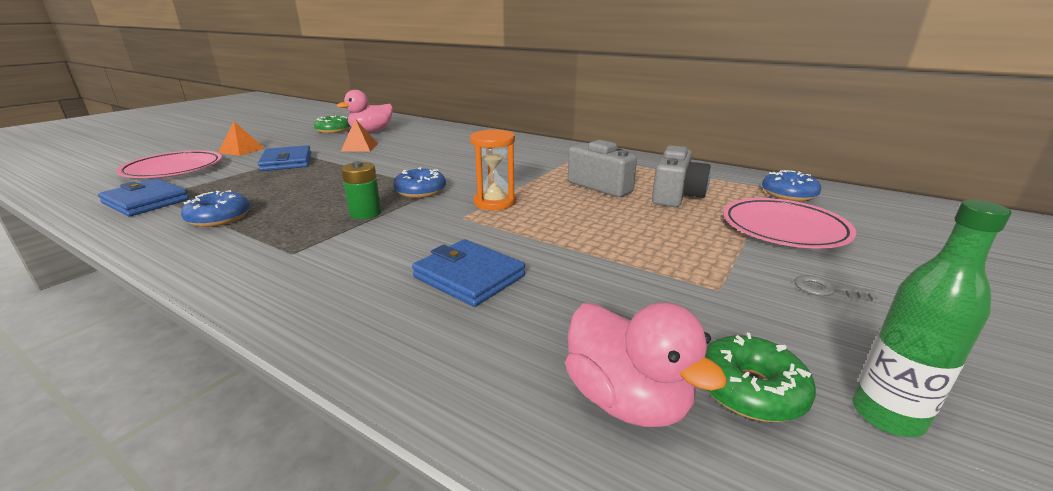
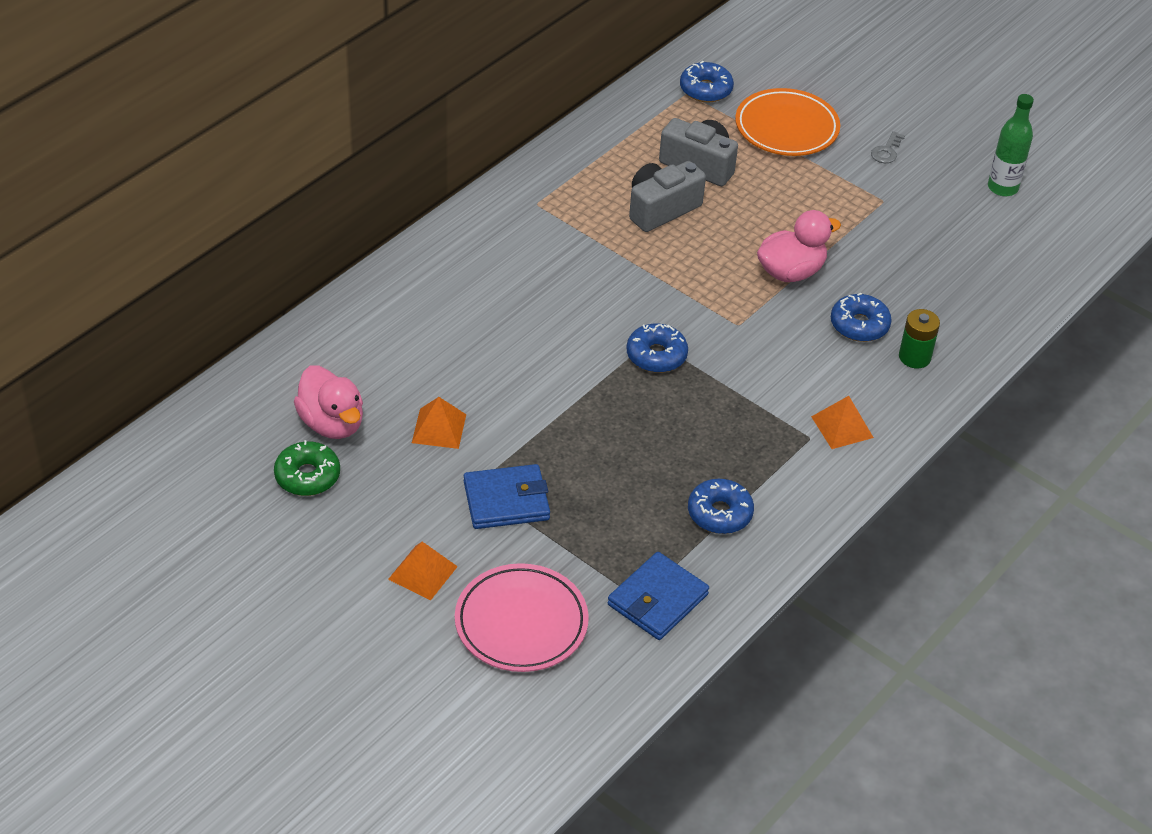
camera: 85 degrees left, 20 degrees up
green battery [341,161,381,219] -> green battery moved to [899,309,940,368]
blue wallet [412,239,525,307] -> blue donut [831,293,892,342]
orange hourglass [470,129,516,210] -> none
pink duck [565,302,727,427] -> pink duck moved to [757,210,841,282]
green donut [705,333,816,422] -> none
pink plate [723,198,857,249] -> orange plate [735,88,840,156]
none -> orange pyramid [811,396,874,449]

